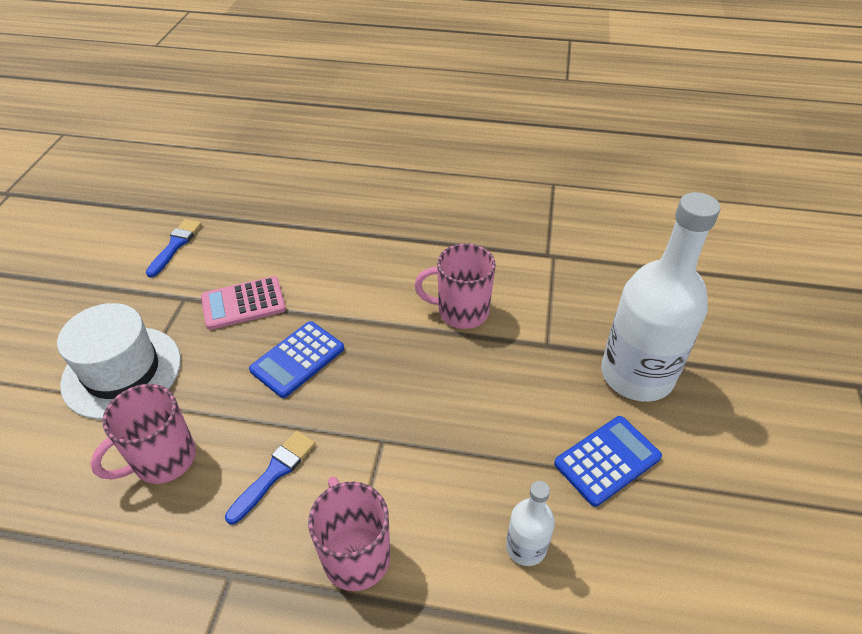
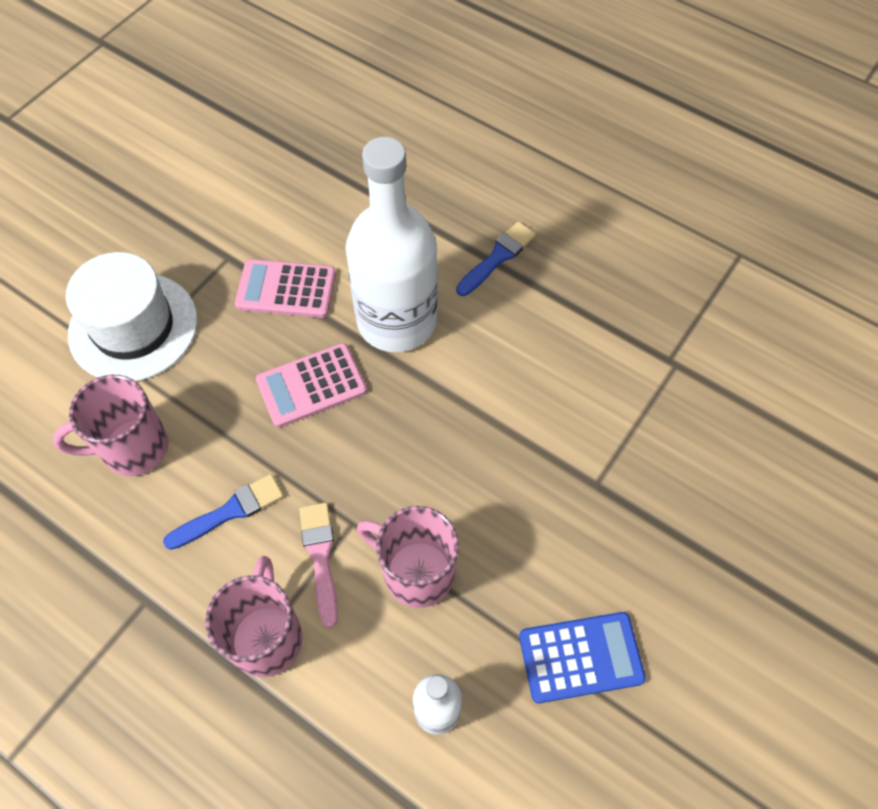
camera: 25 degrees right, 15 degrees up
blue brush [146,219,201,277] -> blue brush moved to [456,222,536,296]
blue calculator [249,321,344,398] -> pink calculator [256,343,367,428]
pink mug [414,243,496,329] -> pink mug moved to [357,506,459,608]
white bottle [601,192,721,402] -> white bottle moved to [345,137,438,352]
none -> pink brush [299,503,338,628]

